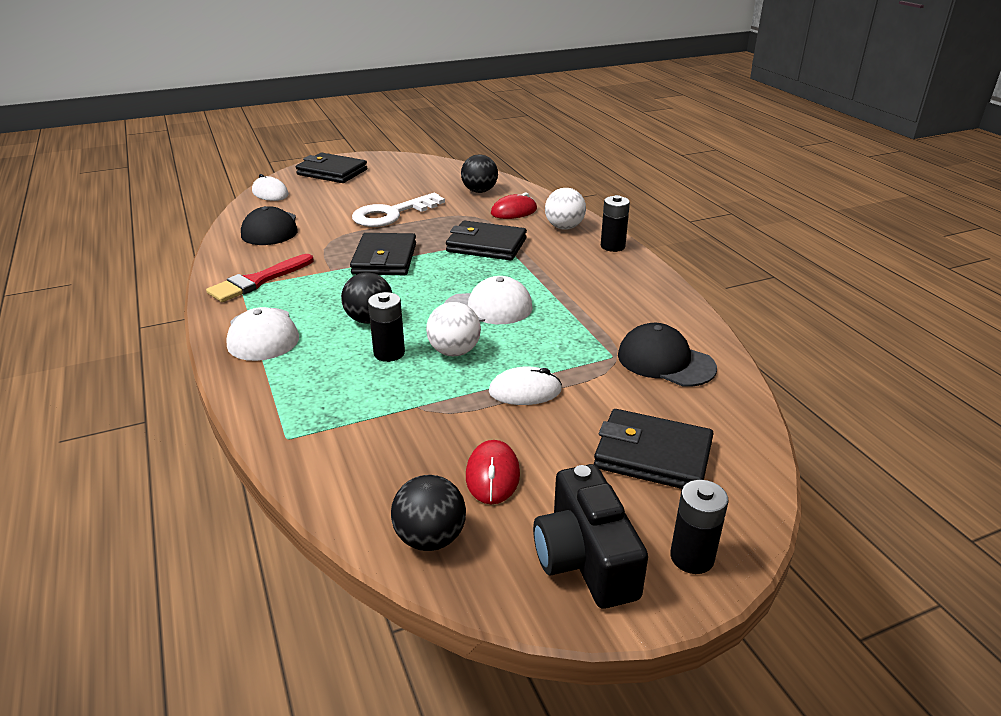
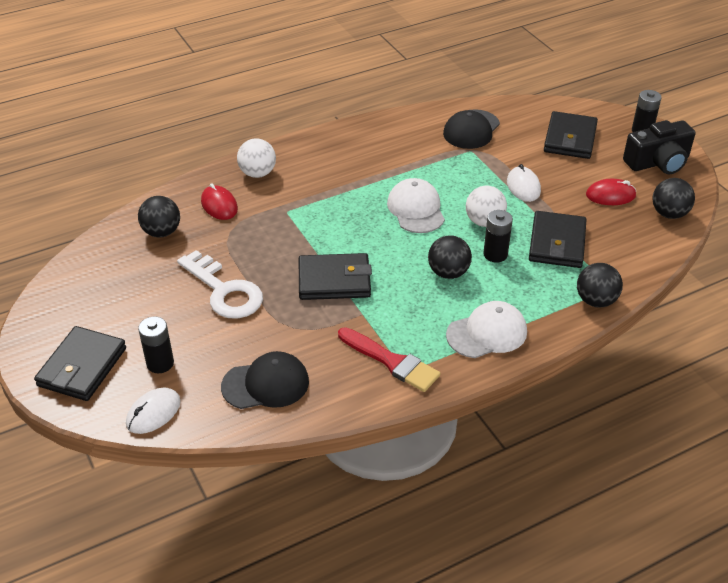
camera: 95 degrees left, 10 degrees up
black wallet [446,221,527,260] -> black wallet moved to [529,211,587,268]
black battery [601,195,630,252] -> black battery moved to [138,316,174,373]
none -> black ball [577,263,623,308]

